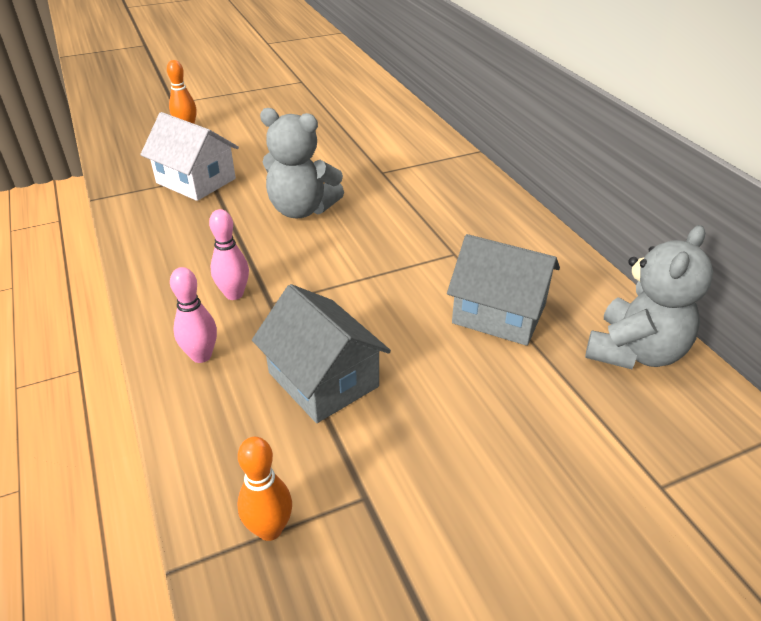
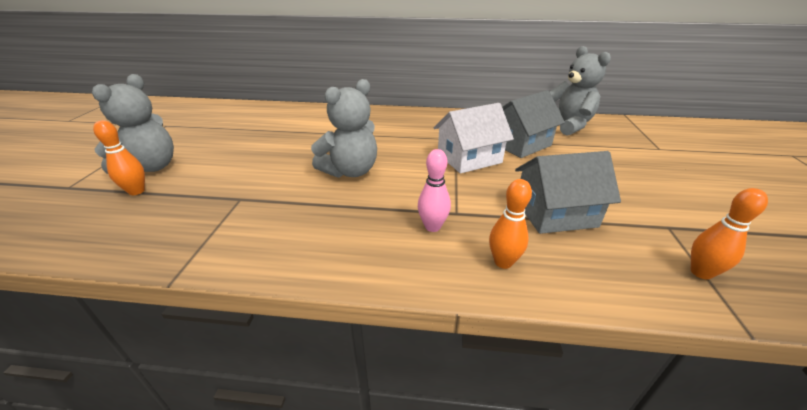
camera: 60 degrees left, 5 degrees down
white house [140,112,239,201] -> white house moved to [434,103,514,174]
pink bowling pin [170,267,217,363] -> orange bowling pin [489,179,532,269]
none -> grey teddy bear [92,74,174,174]

